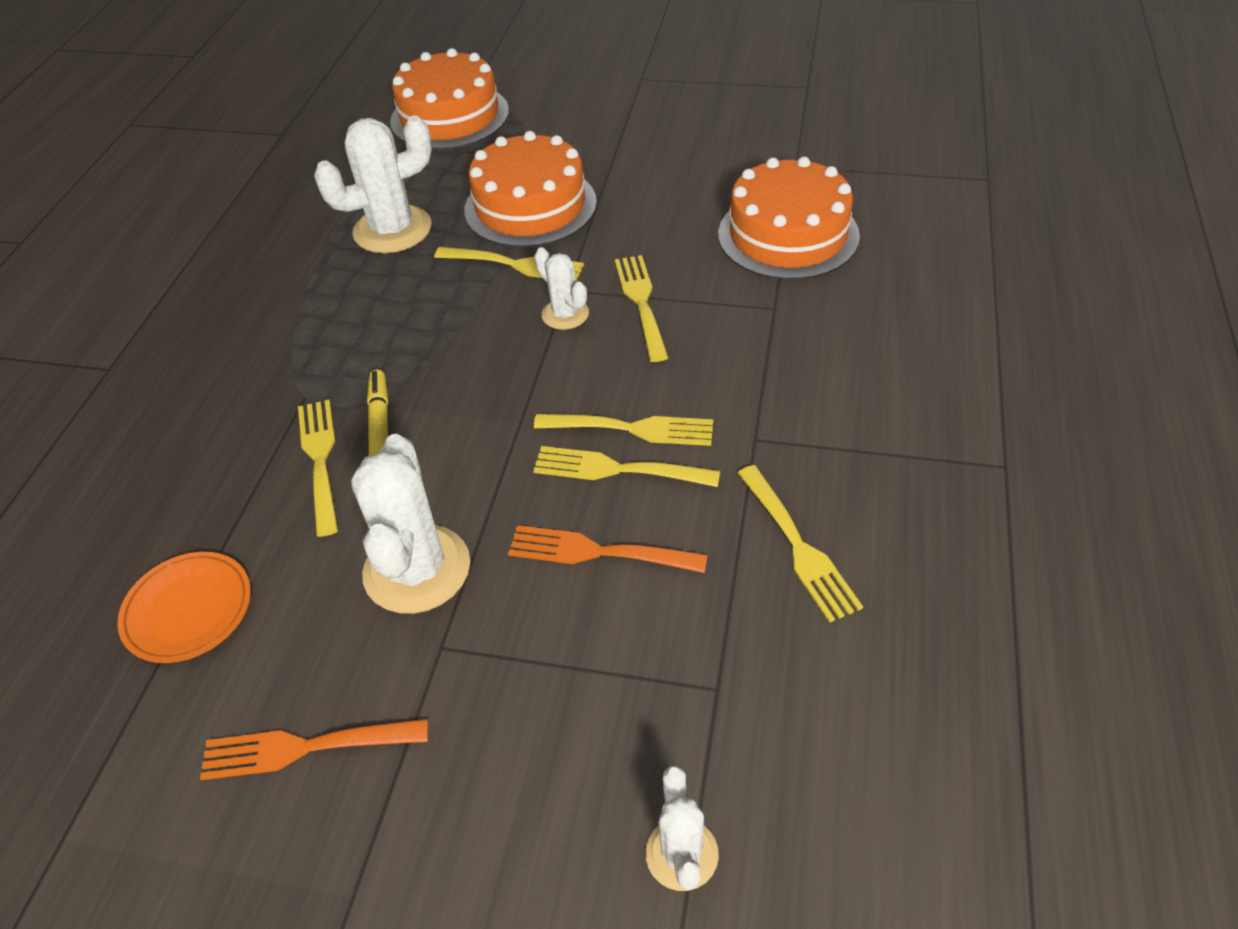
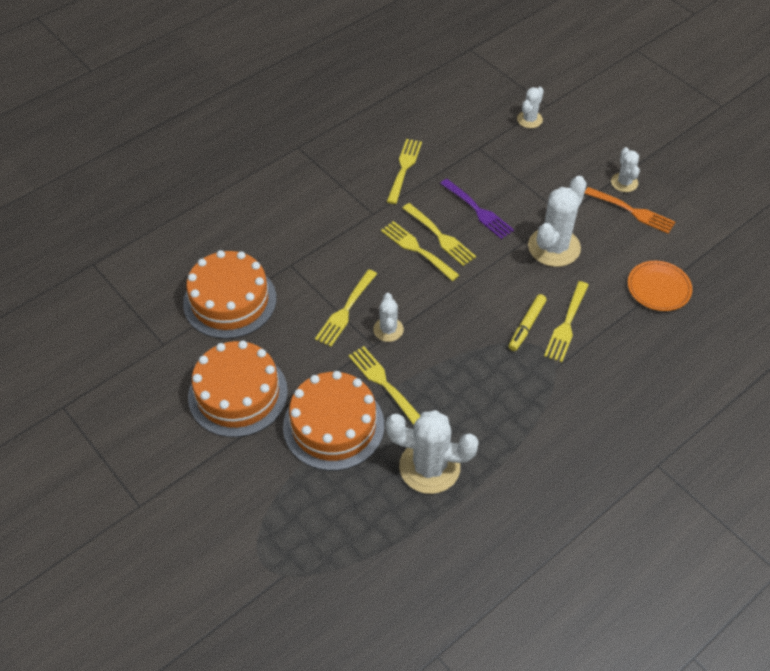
camera: 145 degrees left, 5 degrees up
orange cake [390,48,509,149] -> orange cake moved to [188,340,288,437]
orange fork [508,525,708,573] -> purple fork [440,179,514,239]
none -> white cactus [611,147,640,192]

